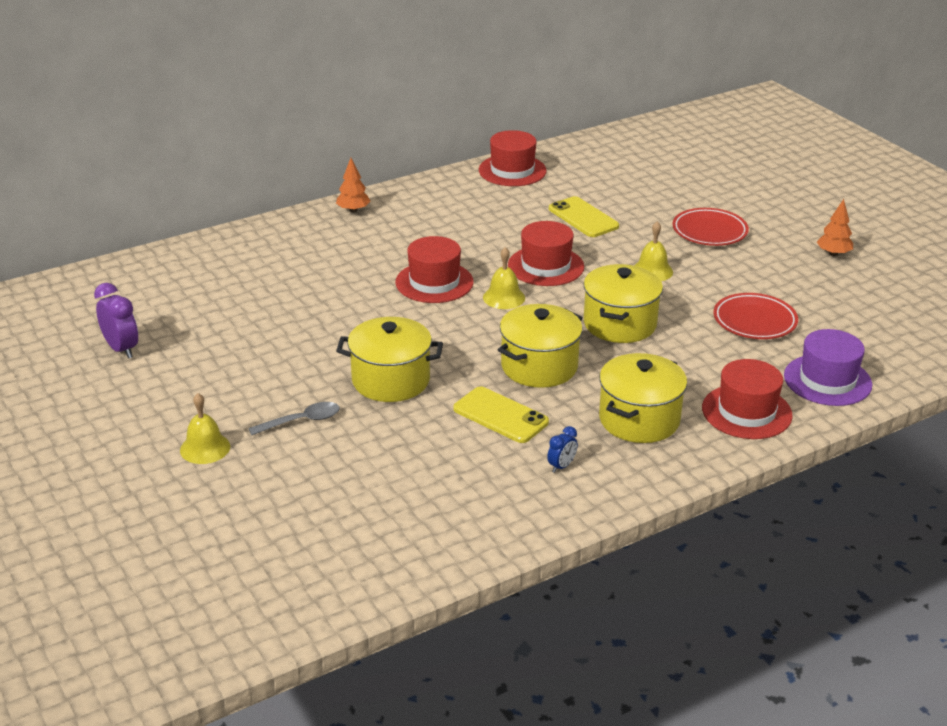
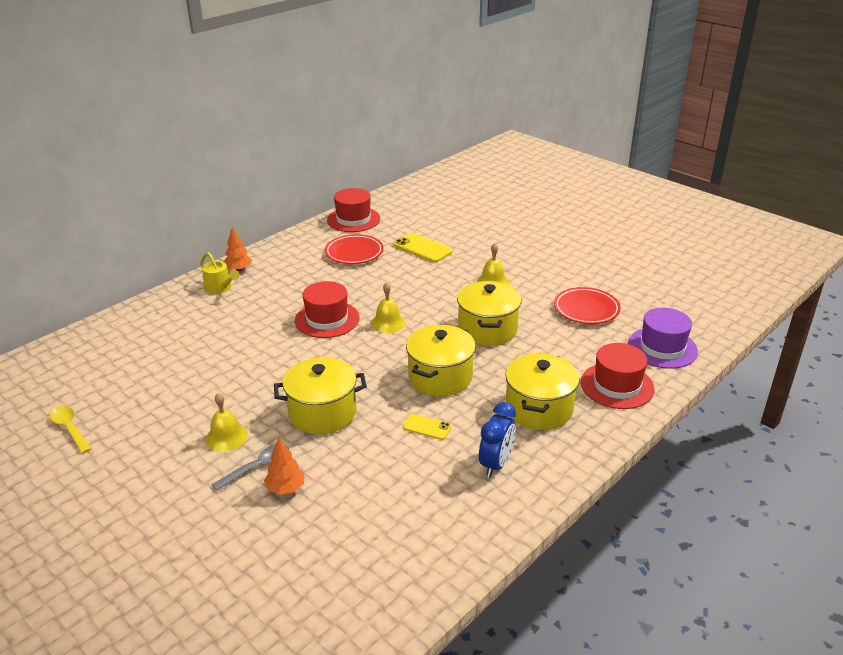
camera: 15 degrees left, 0 degrees up
purple clock [94,283,138,359] -> yellow spoon [50,406,92,454]
yellow bell [180,393,230,464] -> yellow bell moved to [205,393,248,452]
yellow phone [453,387,549,443] -> yellow phone [403,414,451,440], size x0.58
red hat [508,221,584,286] -> none
blue clock [547,426,578,473] -> blue clock [479,402,516,477], size x1.77
red plate [672,208,749,246] -> red plate moved to [325,234,383,264]
orange tree [817,199,853,256] -> orange tree moved to [264,437,305,495]
none -> yellow watering can [200,252,240,294]

